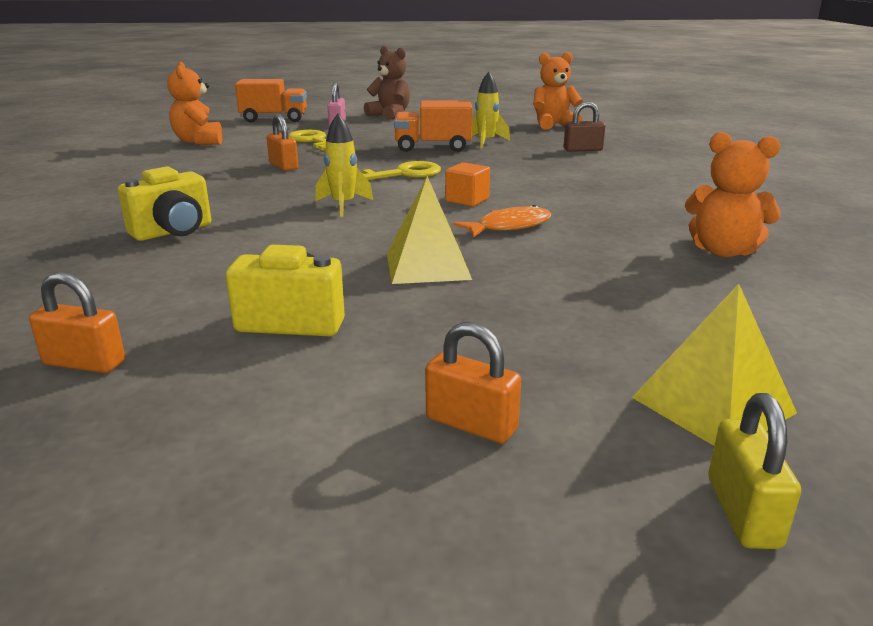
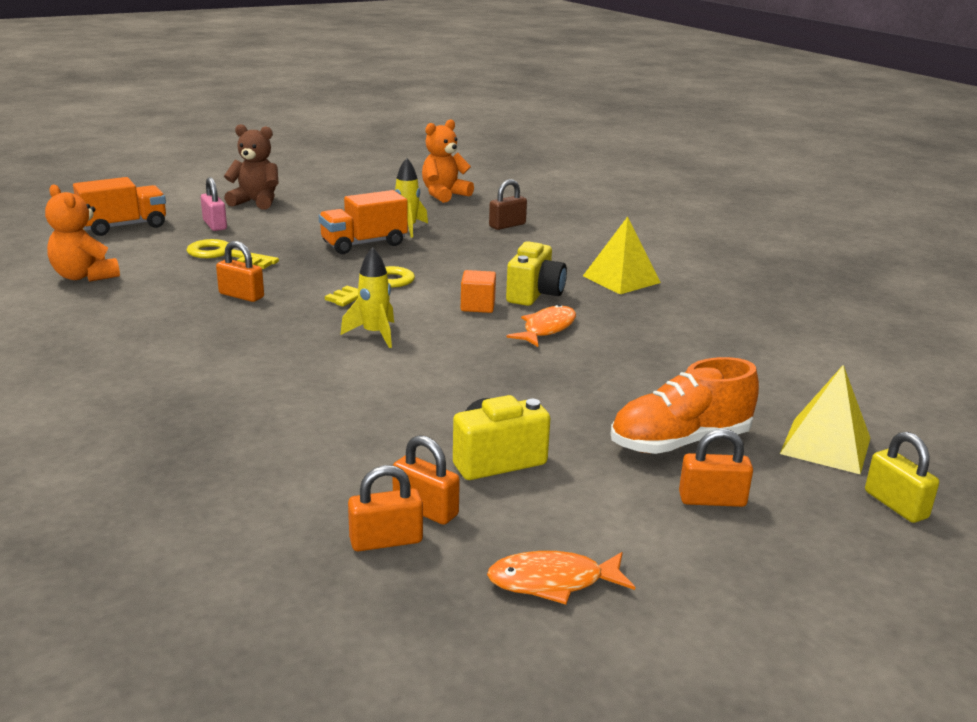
camera: 30 degrees left, 0 degrees up
yellow camera [118,167,211,241] -> yellow camera moved to [506,241,567,306]
yellow pyramid [387,176,472,284] -> yellow pyramid moved to [583,217,661,294]
orange teddy bear [685,132,781,257] -> none
none -> orange padlock [392,435,460,525]
none -> orange fish [487,551,635,604]
none -> orange shoe [610,357,759,454]

